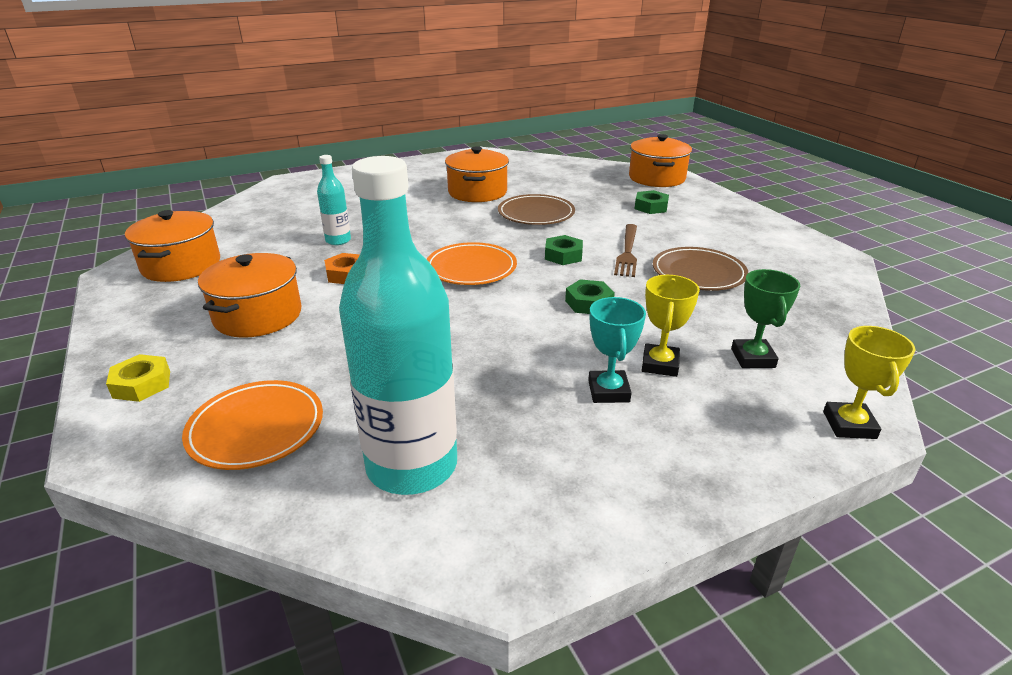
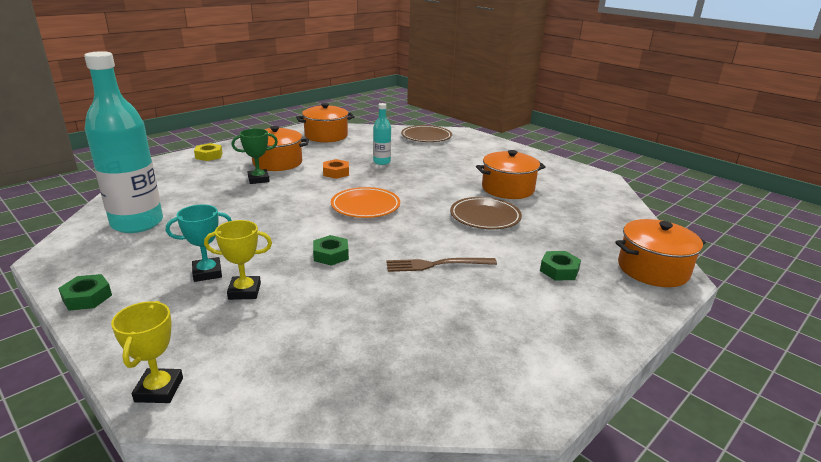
camera: 70 degrees right, 5 degrees down
orange plate [182,380,323,470] -> none
green nut [545,235,583,265] -> green nut moved to [58,274,112,311]
brown plate [653,247,748,291] -> brown plate moved to [401,125,452,142]
green trophy [731,269,800,368] -> green trophy moved to [231,128,278,184]
yellow trophy [823,326,915,439] -> yellow trophy turned 75 degrees counterclockwise [111,301,183,403]

